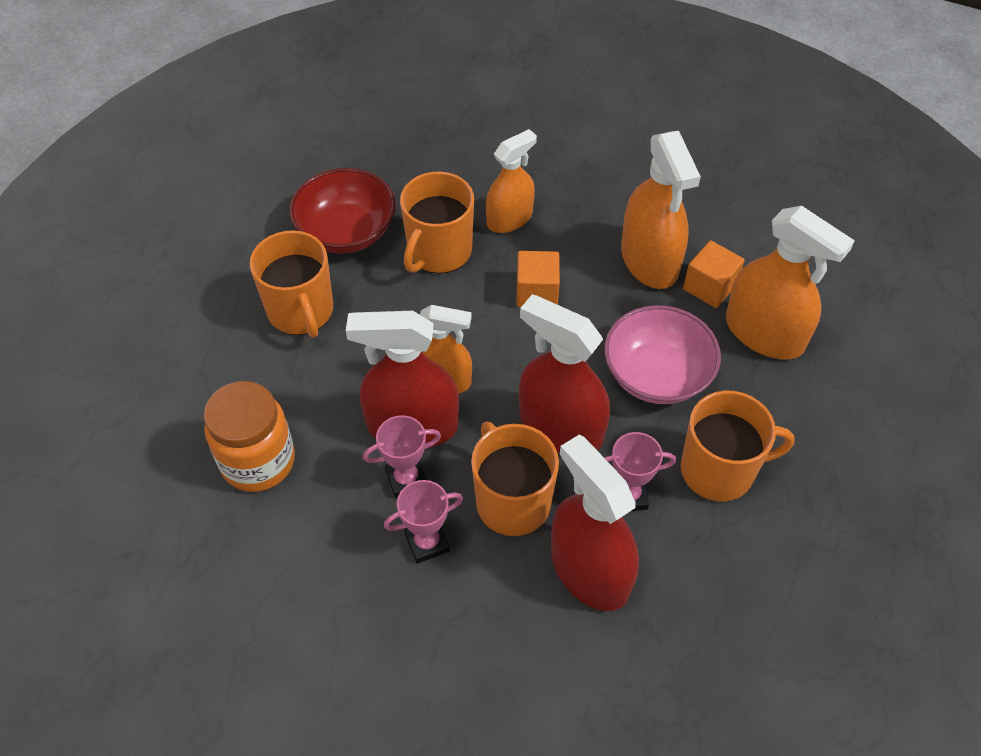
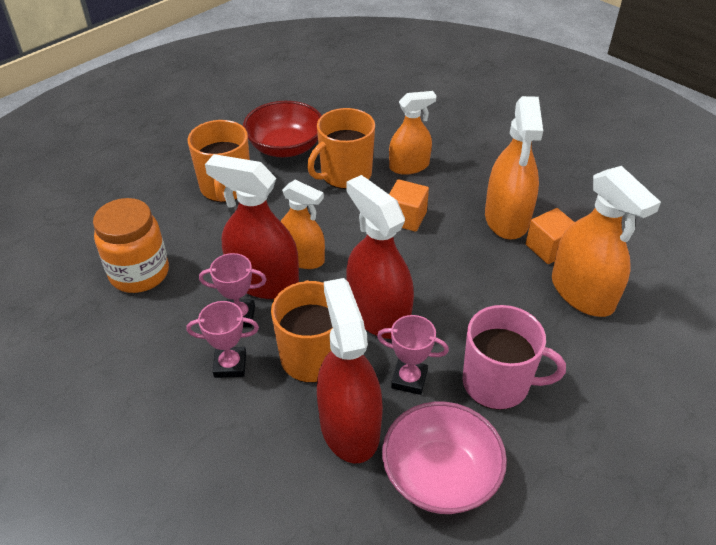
camera: 20 degrees right, 10 degrees down
pink bowl [604,305,721,404] -> pink bowl moved to [382,402,507,514]
orange mug [681,391,795,502] -> pink mug [463,305,566,410]

